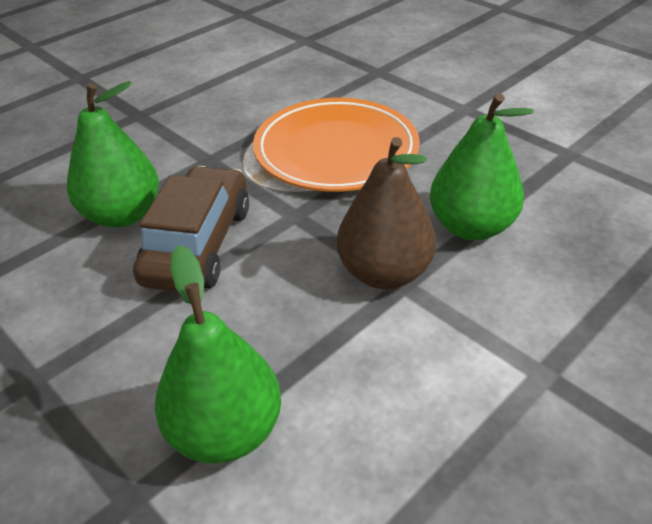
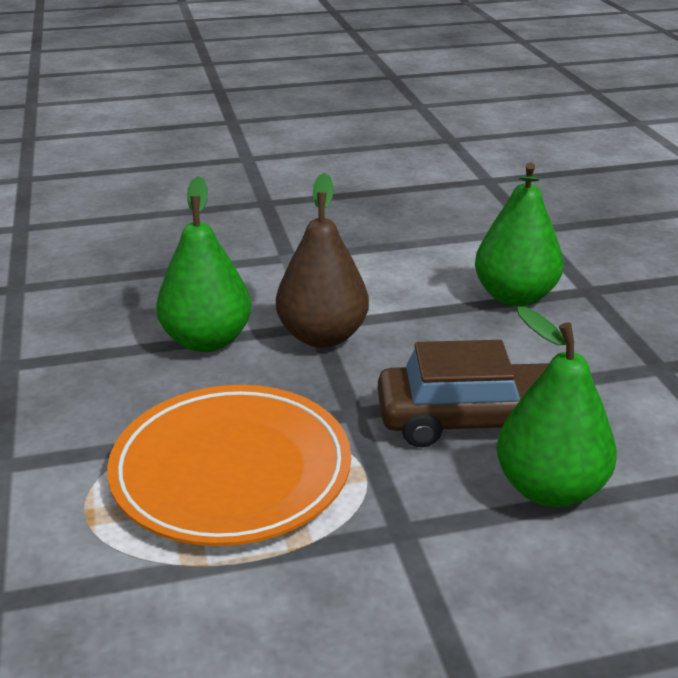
camera: 150 degrees left, 10 degrees down
brown car [133,166,249,292] -> brown car turned 135 degrees counterclockwise [378,340,549,447]

